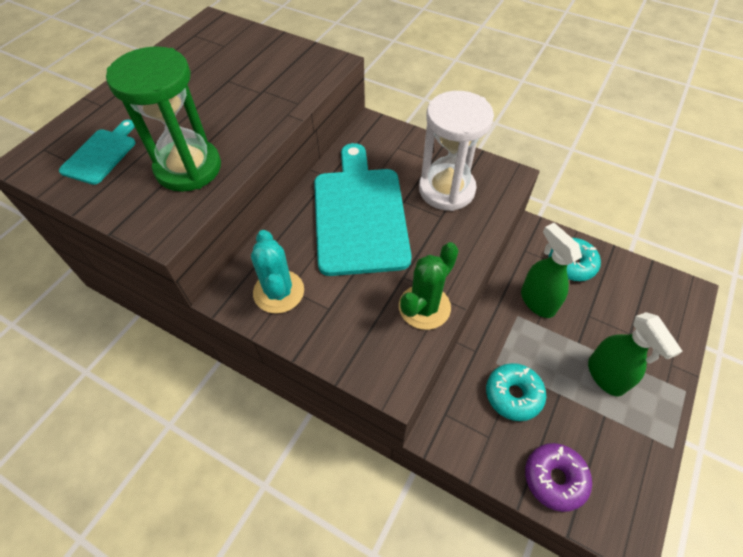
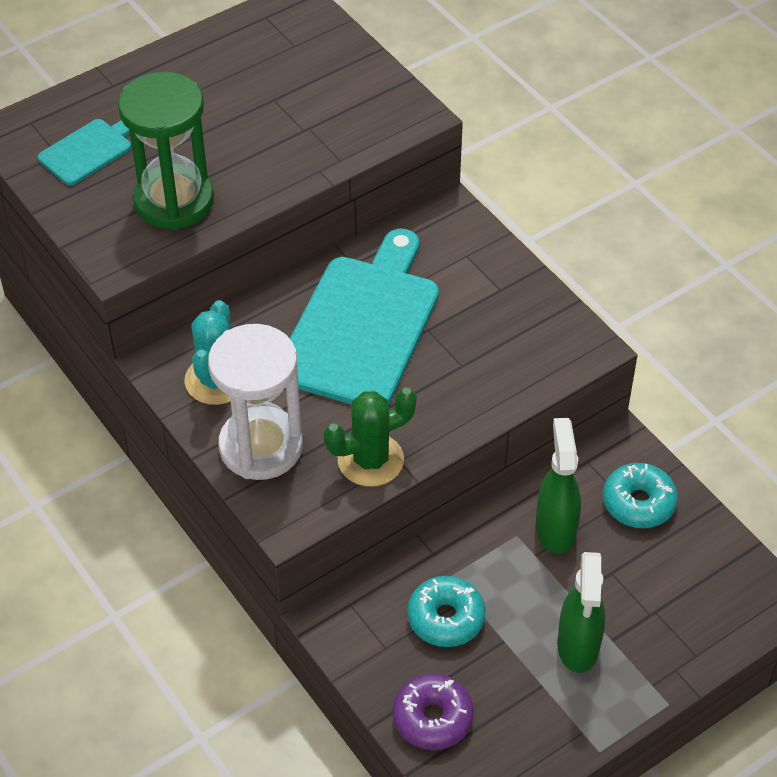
camera: 25 degrees right, 5 degrees down
white hourglass [419,91,494,211] -> white hourglass moved to [208,324,303,480]

